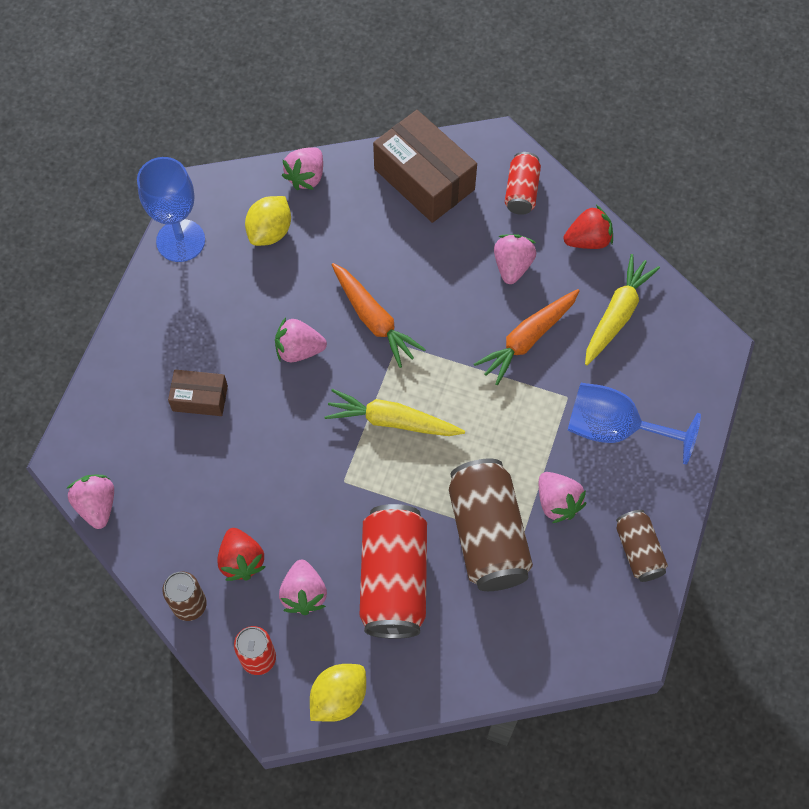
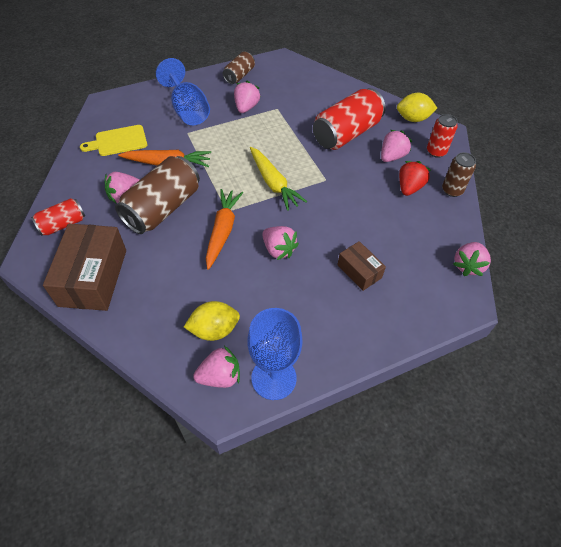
camera: 135 degrees left, 10 degrees down
pink strawberry [282,147,323,190] -> pink strawberry moved to [193,346,240,388]
brown can [449,459,533,591] -> brown can moved to [115,156,200,234]
red strawberry [564,205,613,249] -> none
yellow carrot [585,254,660,365] -> yellow cutting board [80,125,147,156]

